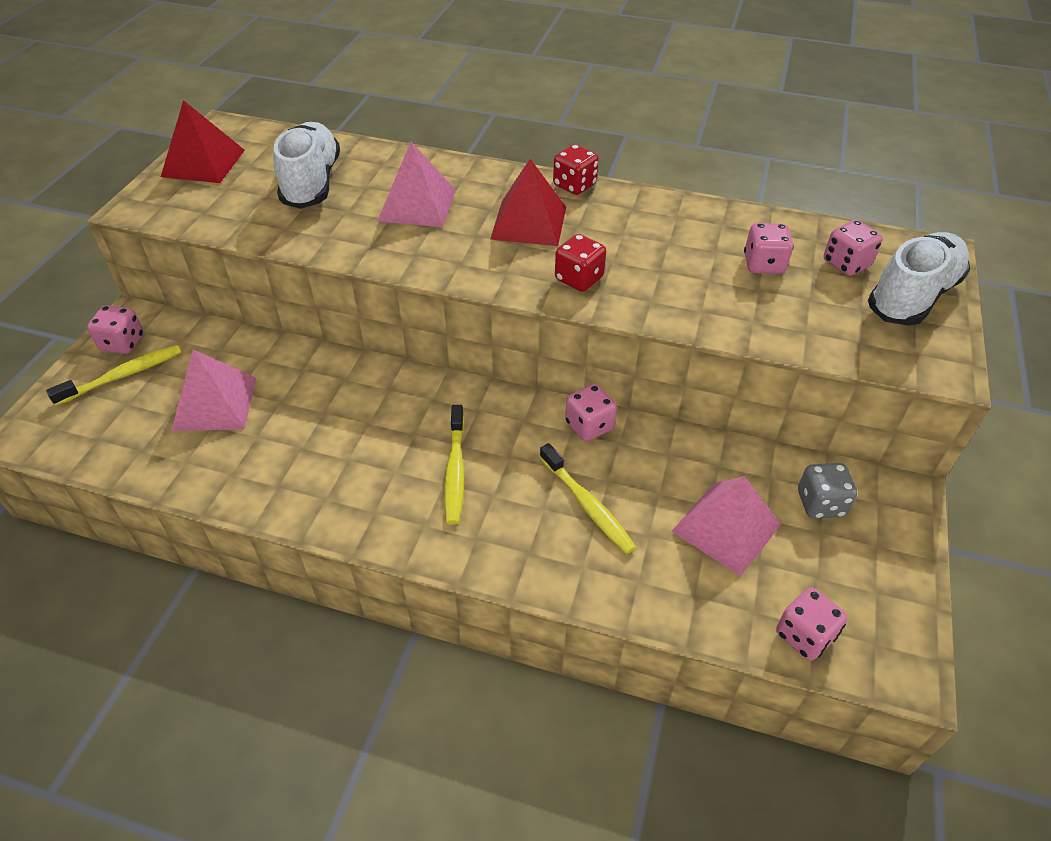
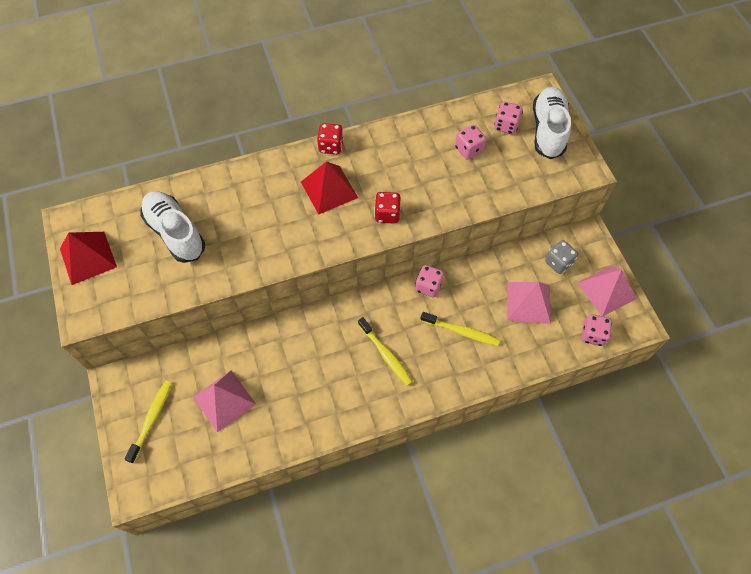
camera: 35 degrees left, 15 degrees up
pink dice [87,305,144,354] -> none
pink pyramid [378,142,456,227] -> pink pyramid moved to [577,266,637,316]

